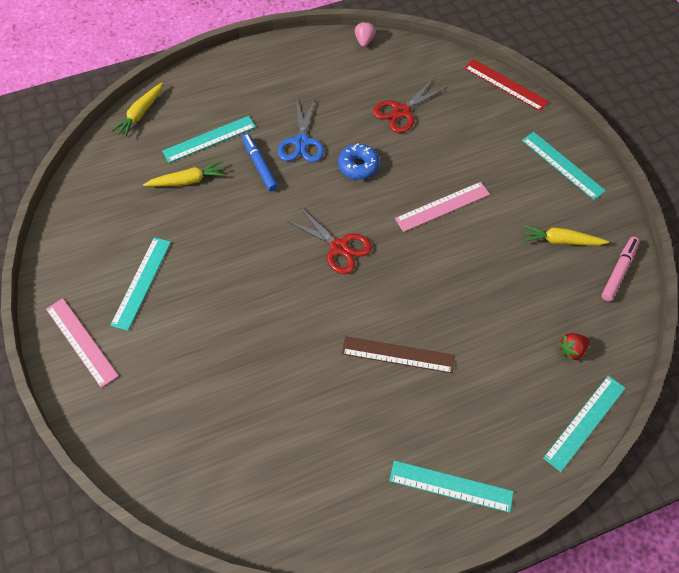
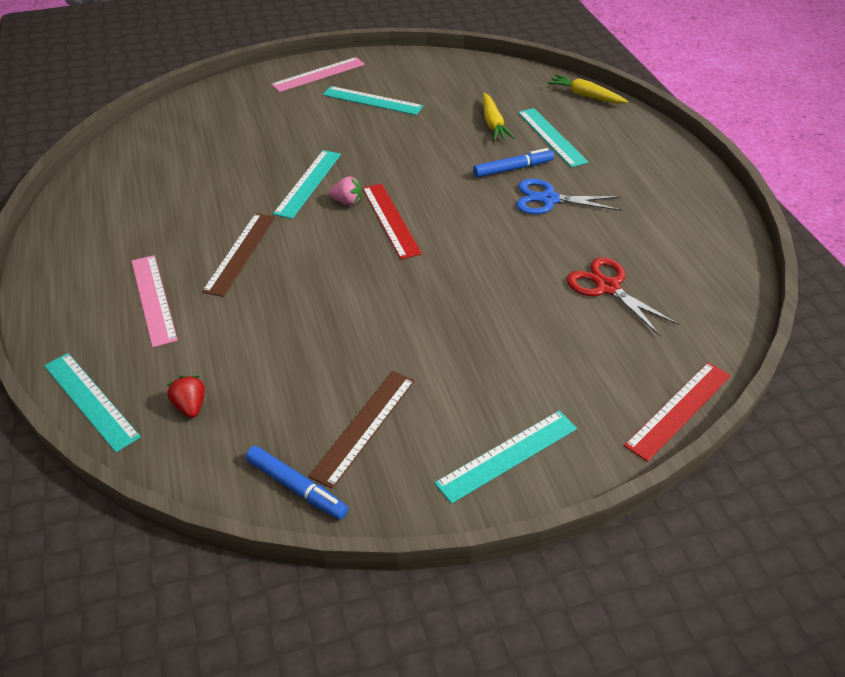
camera: 95 degrees right, 15 degrees down
red scissors [286,207,372,274] -> red ruler [362,183,422,259]
blue donut [338,143,380,180] -> none
pink strawberry [355,21,376,47] -> pink strawberry moved to [329,176,362,206]
turquoise ruler [389,460,514,513] -> turquoise ruler moved to [273,150,341,219]
pink ruler [395,182,490,232] -> pink ruler moved to [132,255,178,347]
yellow carrot [523,225,609,246] -> brown ruler [309,371,415,489]
pink marker [602,237,639,301] -> blue marker [246,446,348,520]

